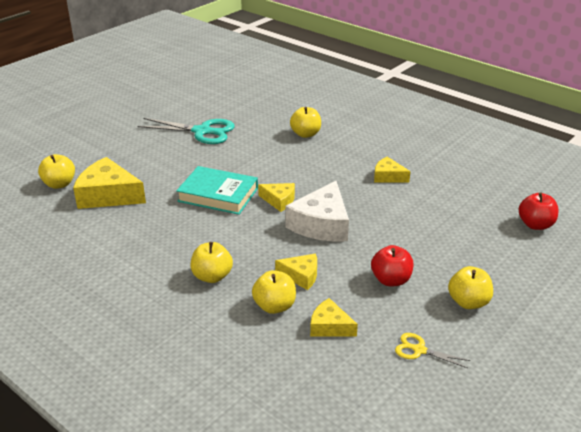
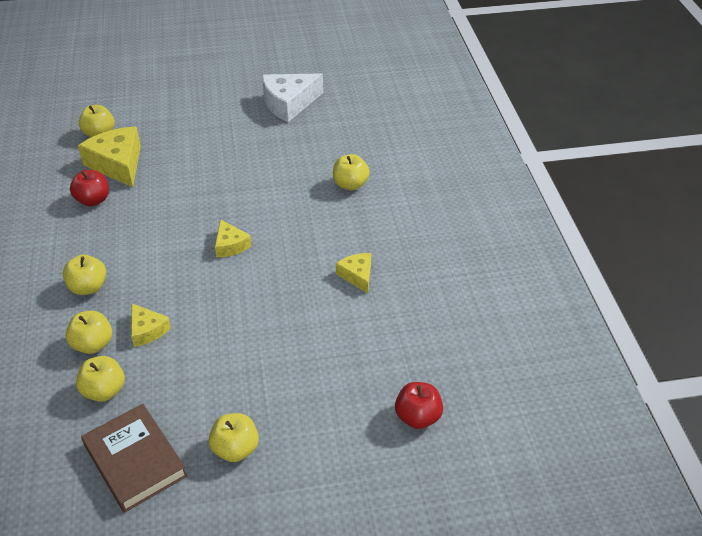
camera: 40 degrees right, 10 degrees up
turquoise scissors [137,118,235,144] -> none
turquoise book [176,166,258,215] -> none
white cheese [285,181,349,242] -> white cheese moved to [262,73,323,122]
yellow cheese [310,298,358,337] -> yellow apple [76,356,125,402]
red apple [371,245,414,286] -> red apple moved to [70,170,109,206]
yellow scissors [395,333,470,368] -> brown book [81,404,187,513]

